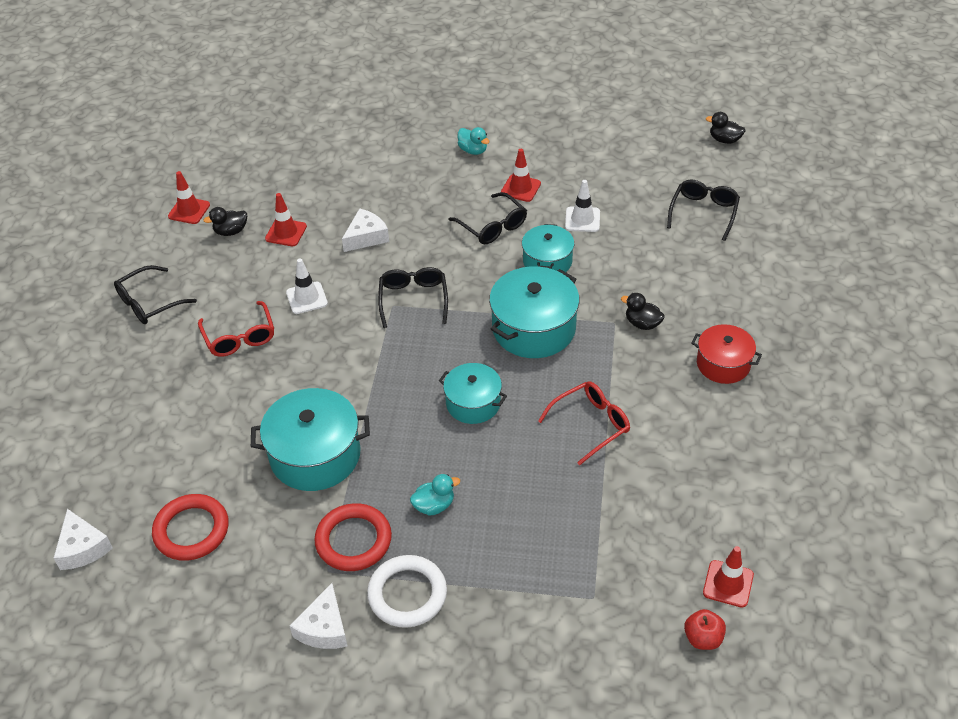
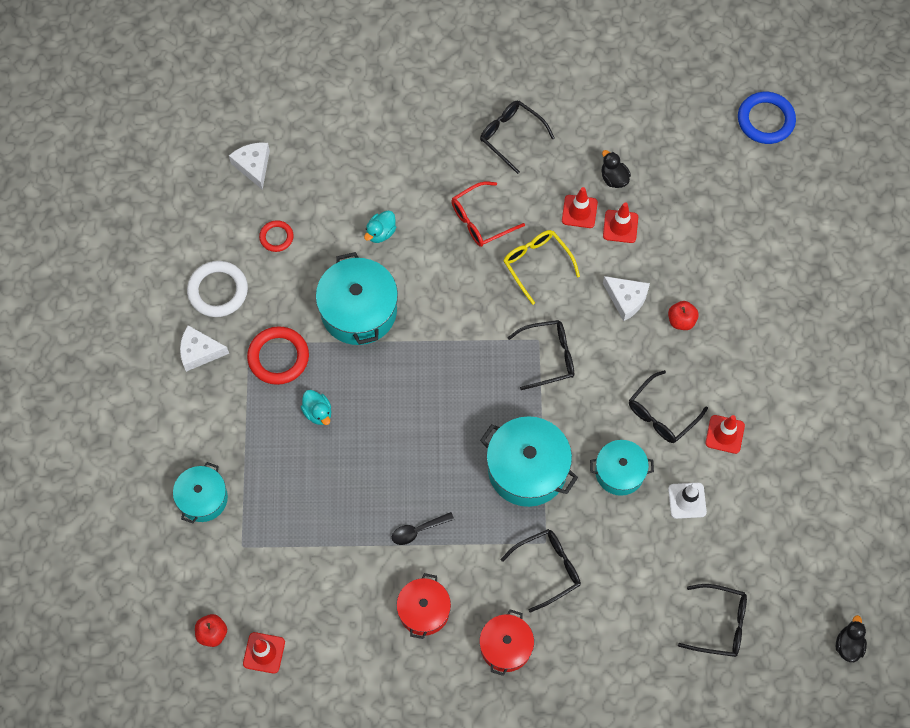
camera: 80 degrees right, 20 degrees up
white cheese [54,509,113,570] -> white cheese turned 105 degrees clockwise [229,143,270,190]
red ring [152,494,229,561] -> red ring [259,220,294,252], size x0.57
red traffic cone [168,171,210,224] -> red traffic cone moved to [562,187,598,228]
white traffic cone [286,258,328,314] -> yellow glasses [503,230,580,305]
white ring [367,555,447,628] -> white ring moved to [187,261,248,317]
turquoise pot [439,363,507,424] -> turquoise pot moved to [173,462,228,524]
turquoise duck [457,127,489,155] -> turquoise duck moved to [364,211,396,243]
red glasses [538,381,630,465] -> black spoon [392,512,454,545]
black duck [621,293,665,330] -> black glasses [501,529,581,613]
none -> red pot [396,573,451,639]
none -> red apple [668,301,699,330]
none -> blue ring [738,92,796,144]

